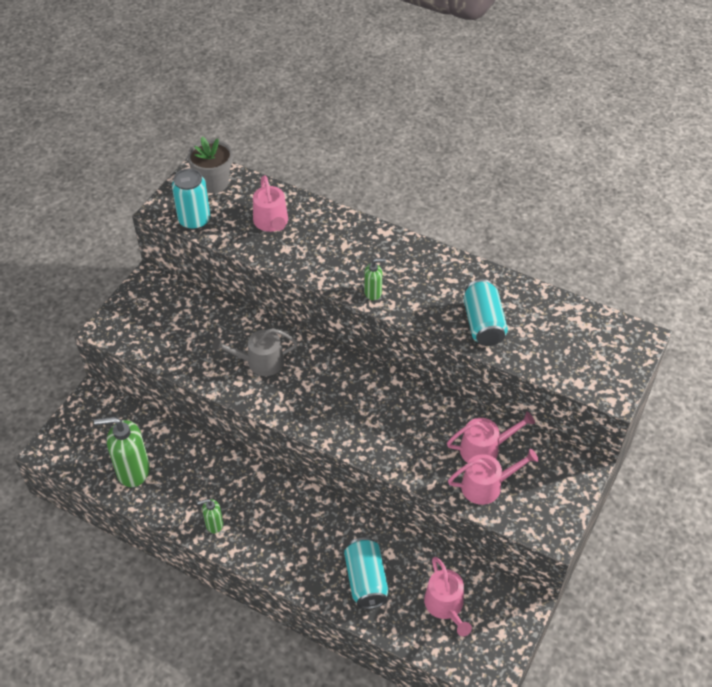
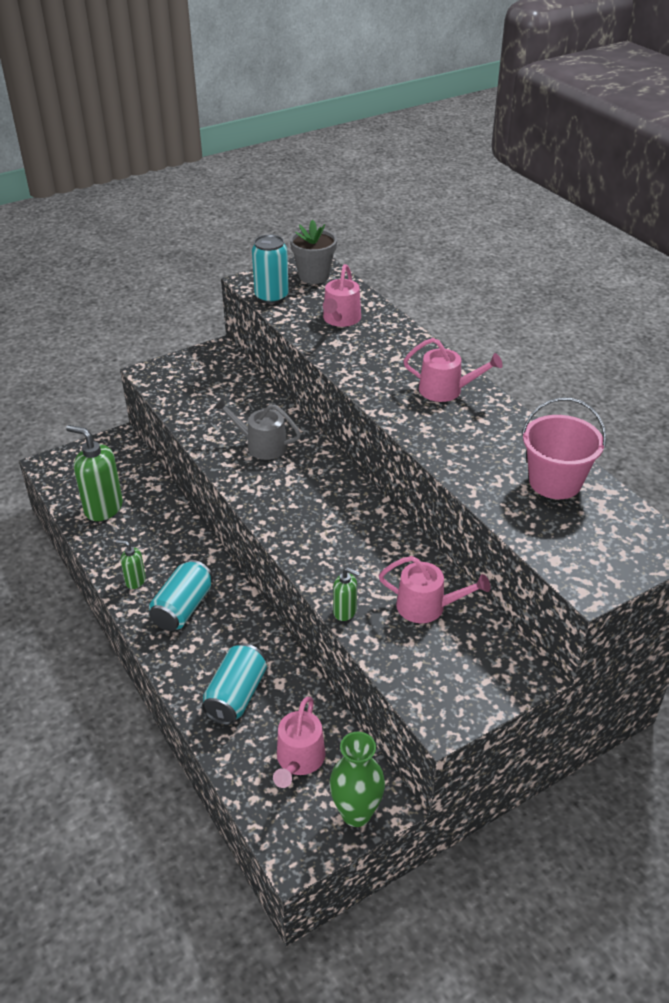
camera: 30 degrees right, 10 degrees down
green soap dispenser [364,258,386,300] -> green soap dispenser moved to [333,567,360,621]
pink watering can [448,449,539,505] -> pink watering can moved to [403,338,503,402]
turquoise can [464,279,508,346] -> turquoise can moved to [149,560,213,631]
none -> green vase [329,732,385,827]
none -> pink bucket [522,397,606,499]

